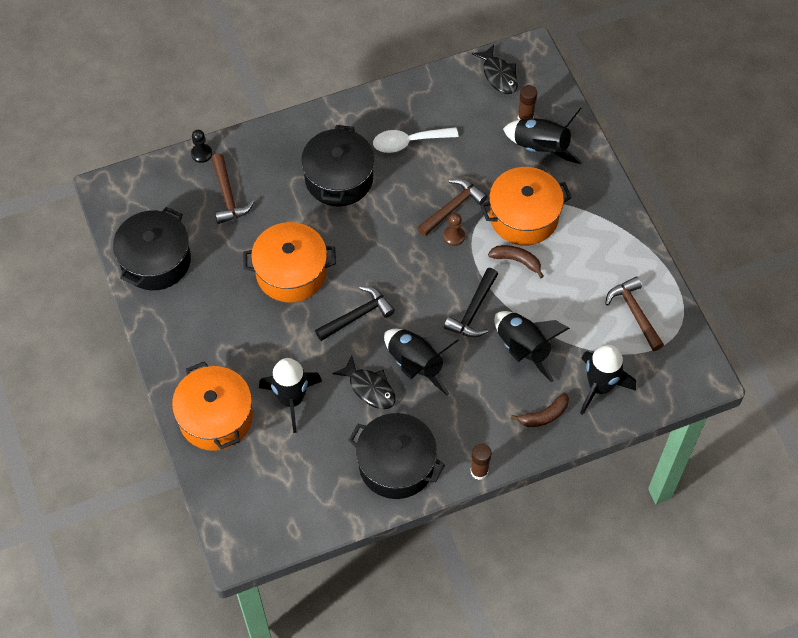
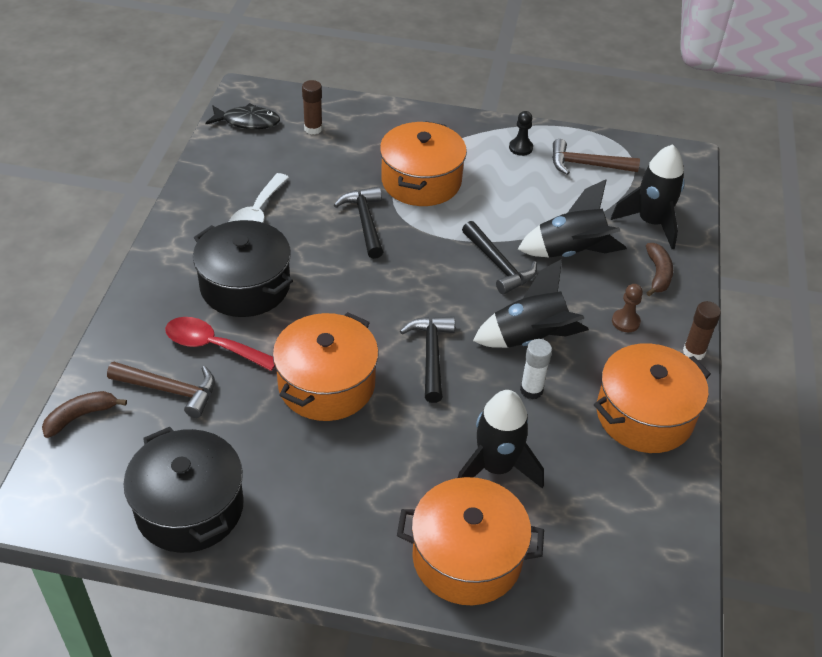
camera: 60 degrees left, 15 degrees down
black pawn [191,130,212,163] -> black pawn moved to [509,111,533,156]
black fish [332,355,396,409] -> white glue stick [520,339,552,399]
black pot [348,413,445,499] -> orange pot [594,343,711,453]
brown hammer [417,178,488,236] -> black hammer [334,187,383,259]
brown pawn [443,213,465,246] -> brown pawn moved to [612,284,643,332]
brown banana [488,245,544,278] -> brown banana moved to [42,391,127,438]
black rocket [503,107,582,164] -> none
none -> red spoon [165,317,275,371]

